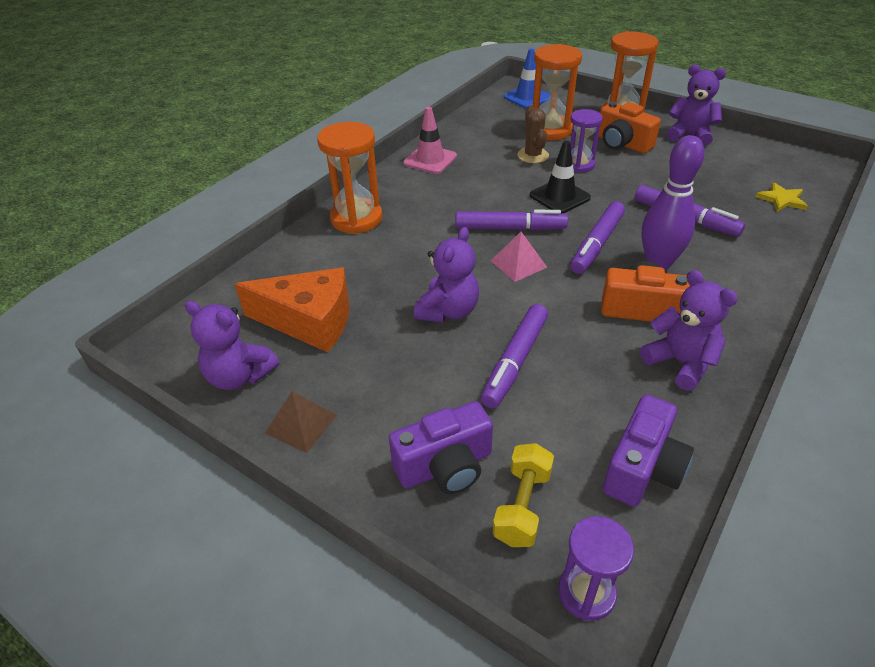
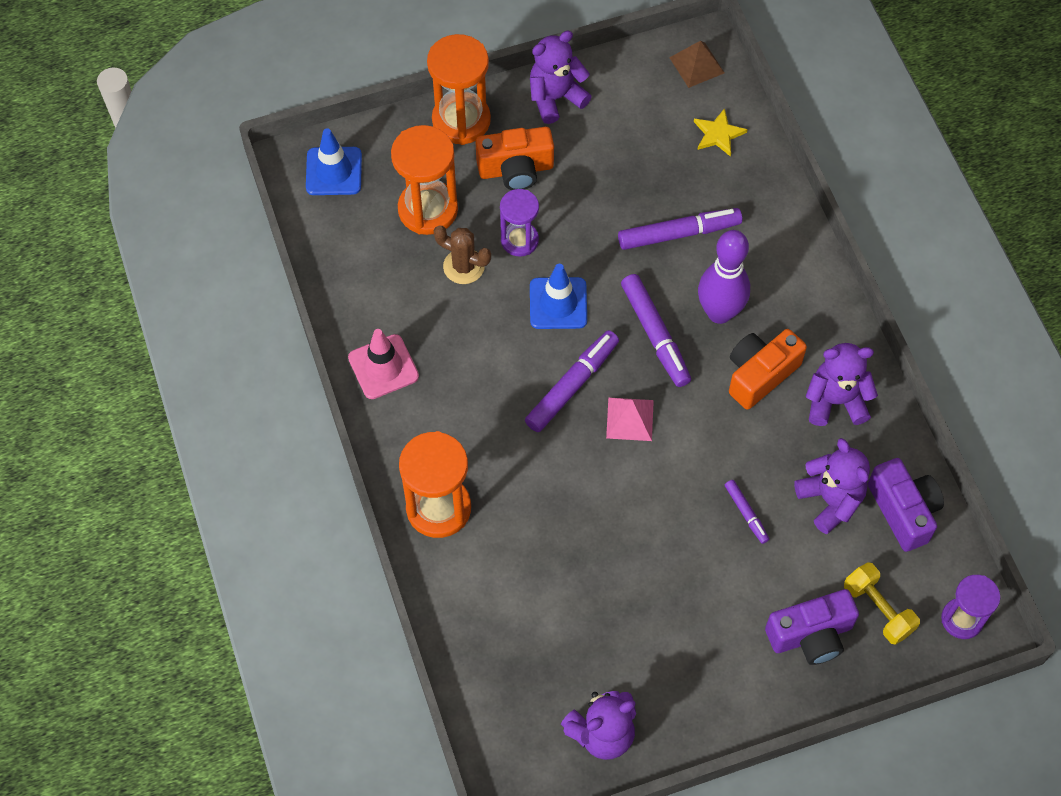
camera: 55 degrees left, 20 degrees up
orange cheese [235,268,349,352] -> none
brown pyramid [264,391,337,453] -> brown pyramid moved to [669,41,724,88]
purple camera [389,401,493,494] -> purple camera turned 60 degrees clockwise [765,589,859,665]
purple teddy bear [414,227,479,323] -> purple teddy bear moved to [794,438,870,534]
purple marker [481,304,548,408] -> purple marker [725,480,769,544], size x0.53
black traffic cone [530,141,591,213] -> blue traffic cone [530,264,587,329]

